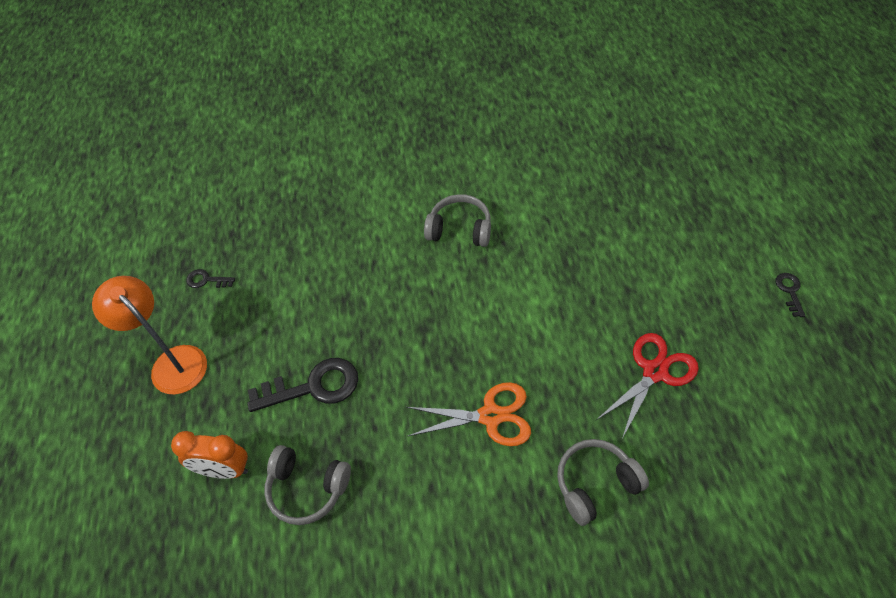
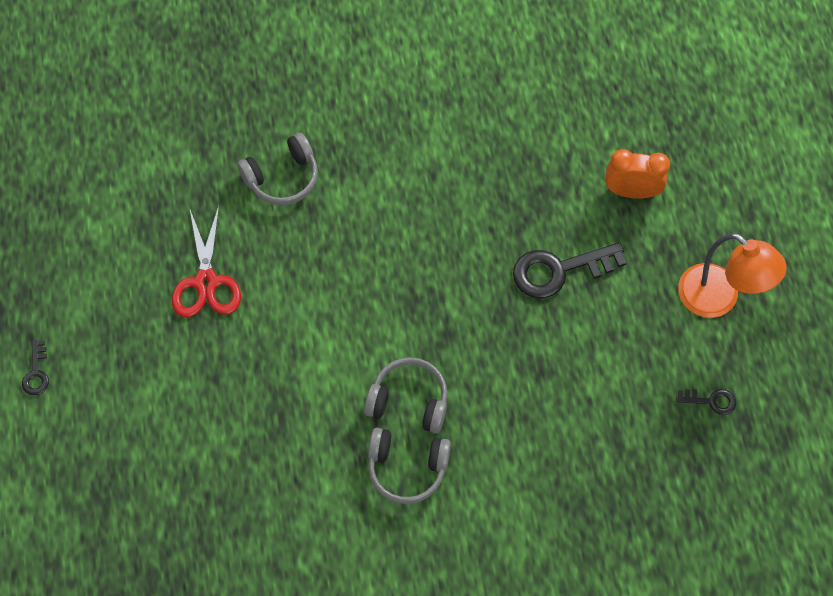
camera: 175 degrees right, 10 degrees up
grey headphones [264,445,351,525] -> grey headphones moved to [364,357,448,434]
orange scissors [407,382,531,446] -> none
red scissors [596,333,699,439] -> red scissors turned 45 degrees counterclockwise [172,206,241,317]

